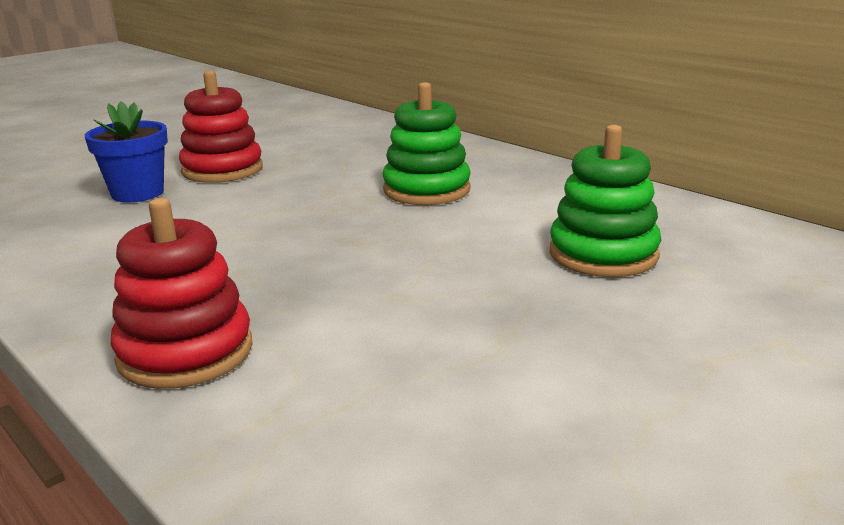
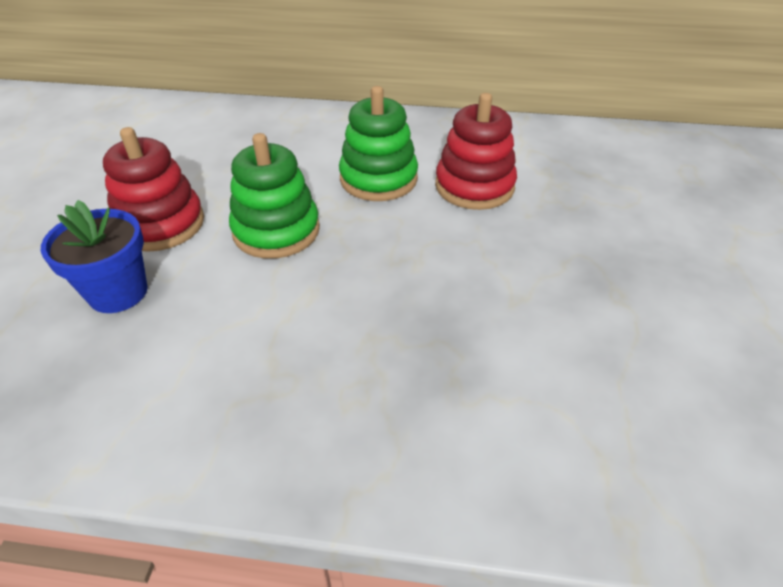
camera: 40 degrees left, 20 degrees up
red stacking toy [111,198,253,389] -> red stacking toy moved to [435,93,517,210]
green stacking toy [550,125,661,277] -> green stacking toy moved to [229,133,320,259]

